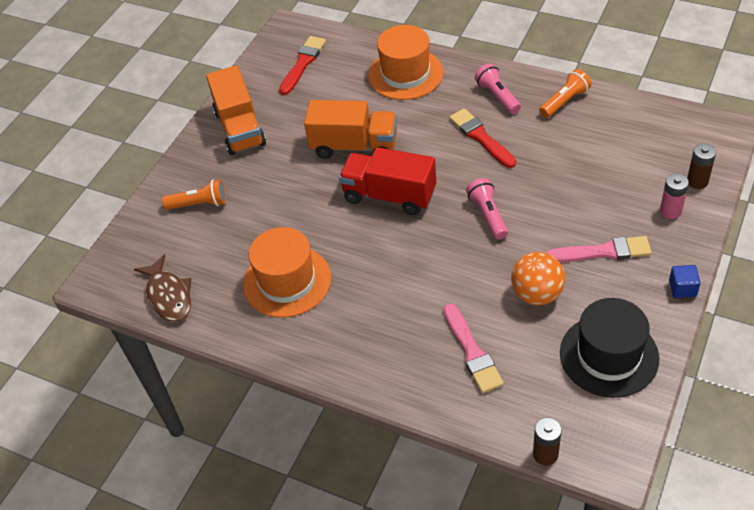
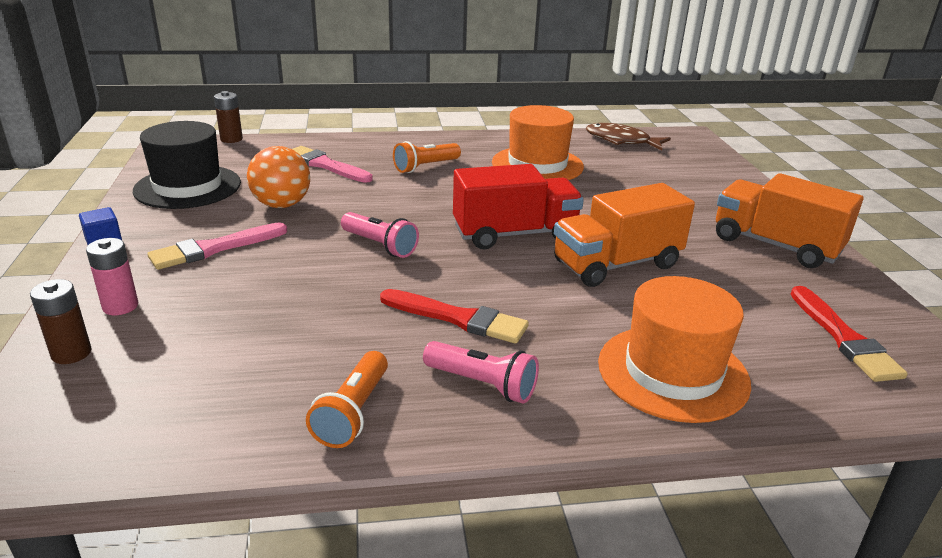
camera: 140 degrees right, 20 degrees down
orange flashlight [162,179,226,210] -> orange flashlight moved to [393,141,461,173]

